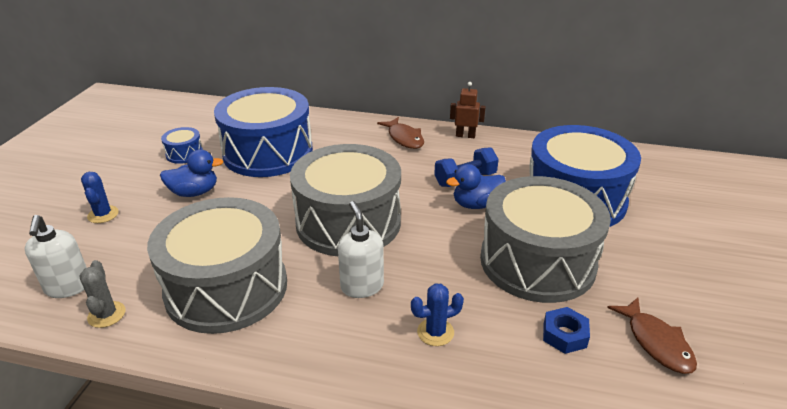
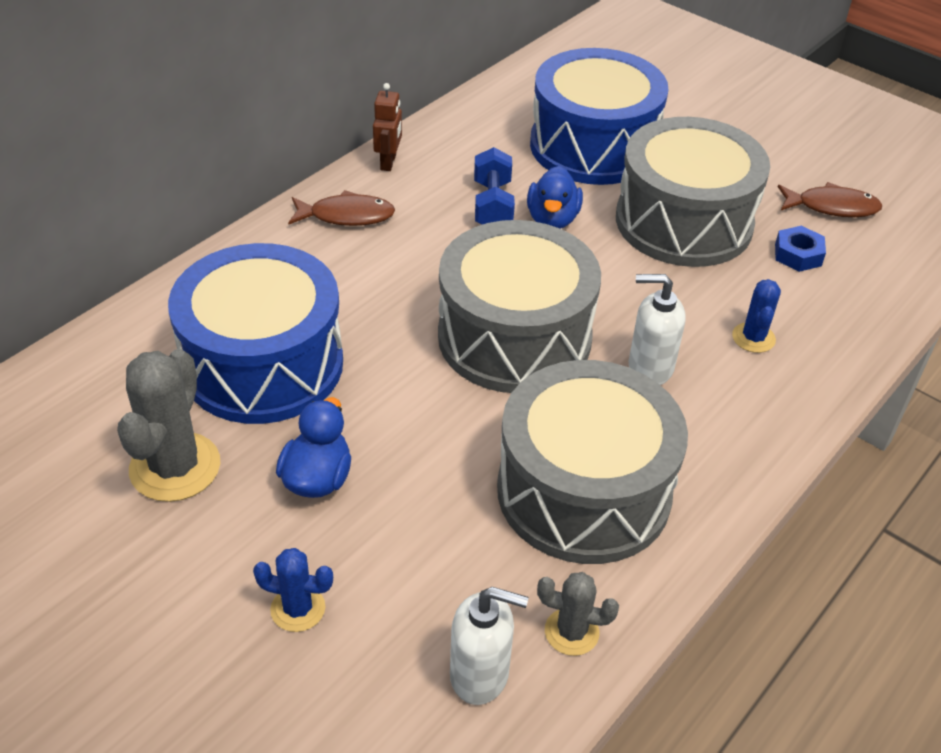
camera: 65 degrees left, 10 degrees up
blue drum [161,127,203,164] -> grey cactus [117,349,220,502]
brown robot [450,82,486,138] -> brown robot turned 150 degrees clockwise [373,83,402,171]

